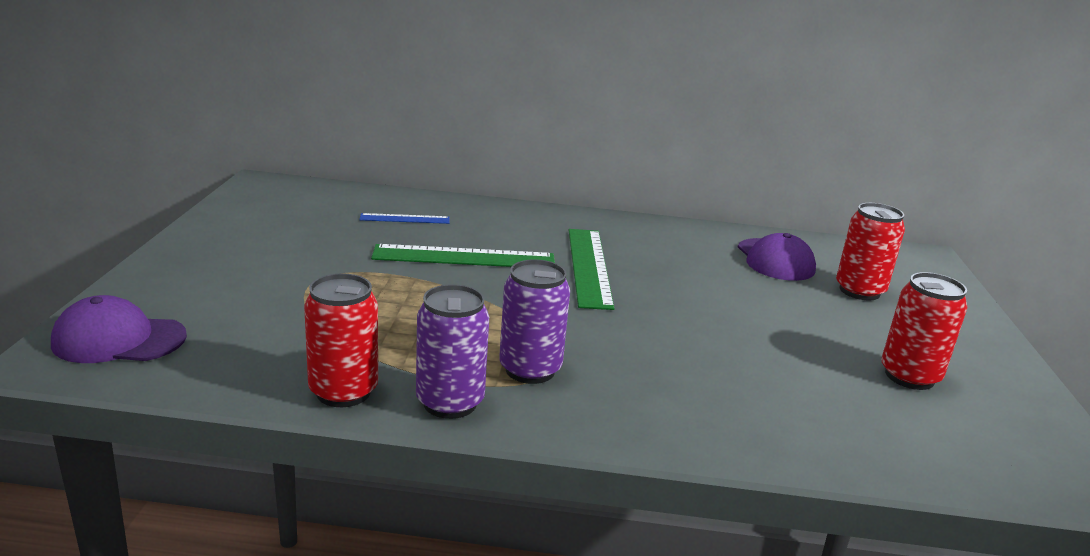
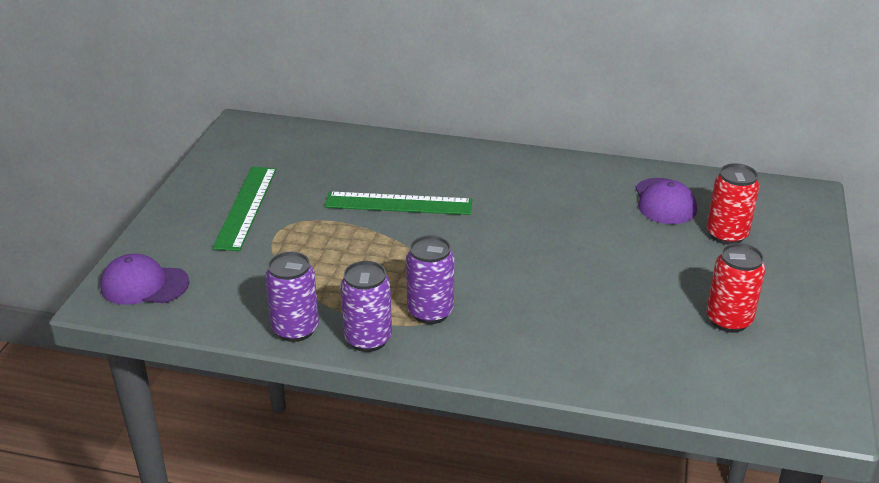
camera: 10 degrees right, 10 degrees up
red can [304,273,378,407] -> purple can [265,252,319,342]
blue ruler [359,213,450,224] -> none
green ruler [569,229,615,310] -> green ruler moved to [212,167,277,251]

